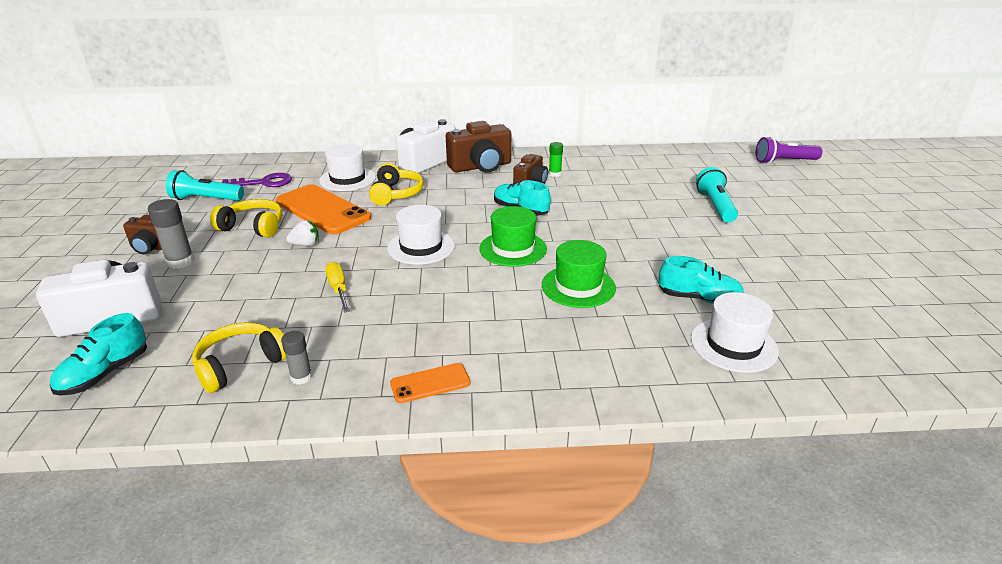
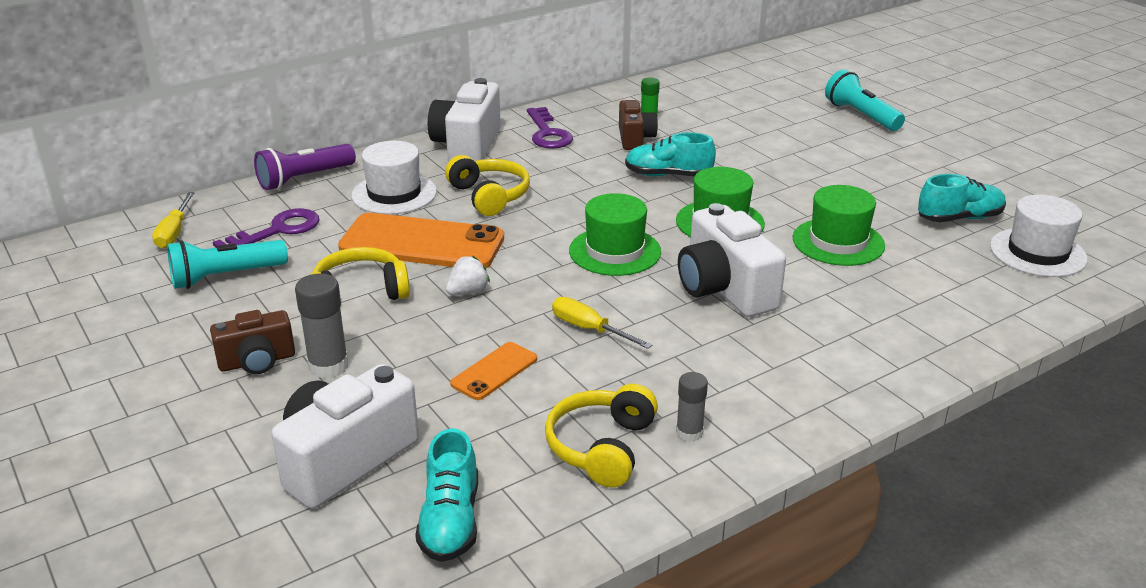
camera: 30 degrees left, 0 degrees up
white hat [387,205,455,265] -> green hat [569,193,661,276]
orange phone [390,363,471,403] -> orange phone moved to [450,342,537,400]
brown camera [446,121,511,172] -> purple key [527,107,573,149]
purple flashlight [755,137,823,164] -> purple flashlight moved to [254,144,356,190]
none -> yellow screwdriver [152,192,195,248]
none -> white camera [678,203,786,317]

